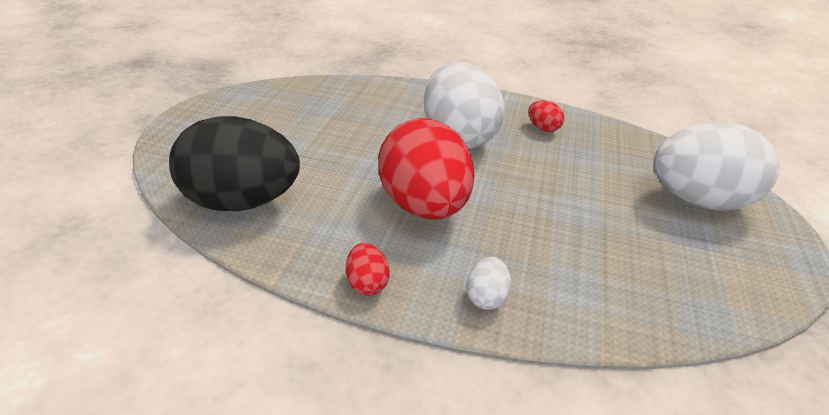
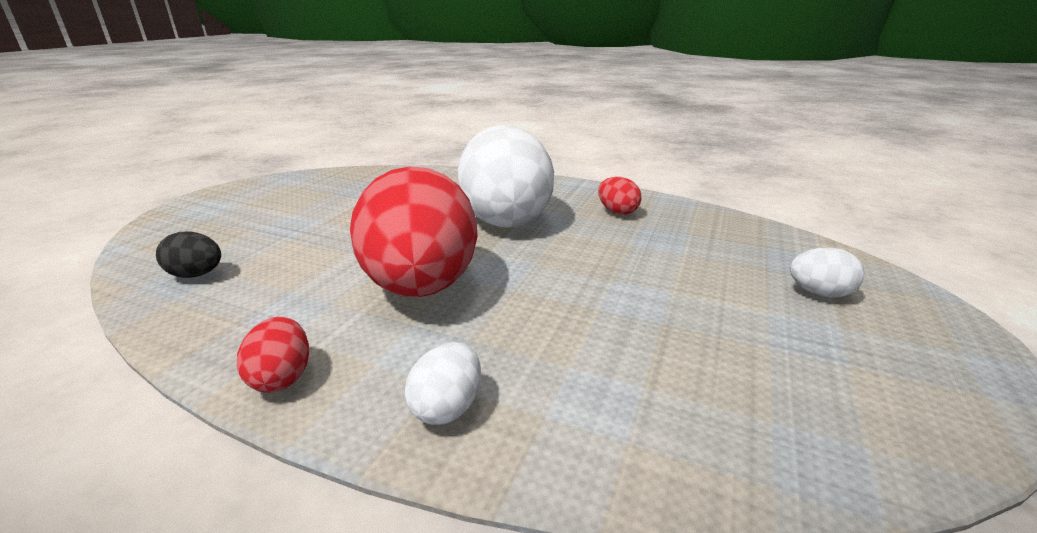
camera: 10 degrees right, 10 degrees down
black egg [169,116,300,211] -> black egg [156,232,221,278], size x0.40
white egg [654,122,779,211] -> white egg [790,248,864,298], size x0.40

